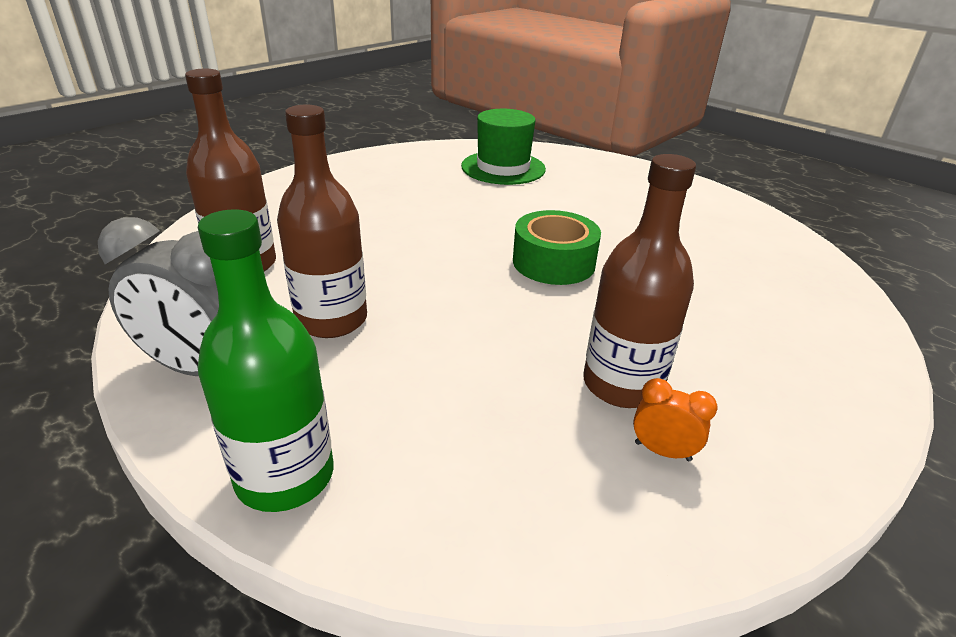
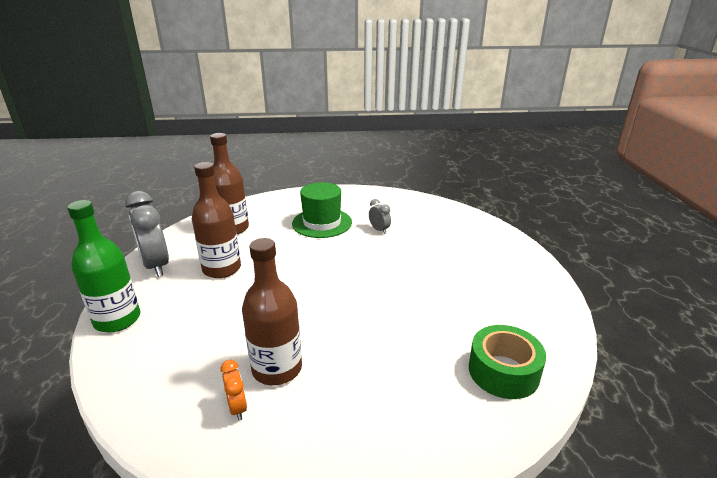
camera: 45 degrees right, 5 degrees down
green hat [461,109,546,185] -> green hat moved to [292,182,352,238]
green tape [513,210,601,285] -> green tape moved to [469,325,546,399]
none -> grey clock [369,199,391,234]

